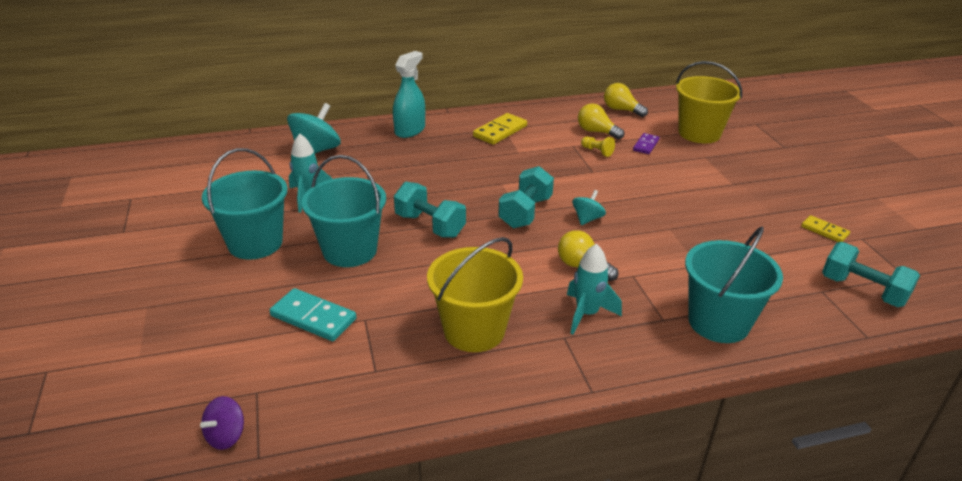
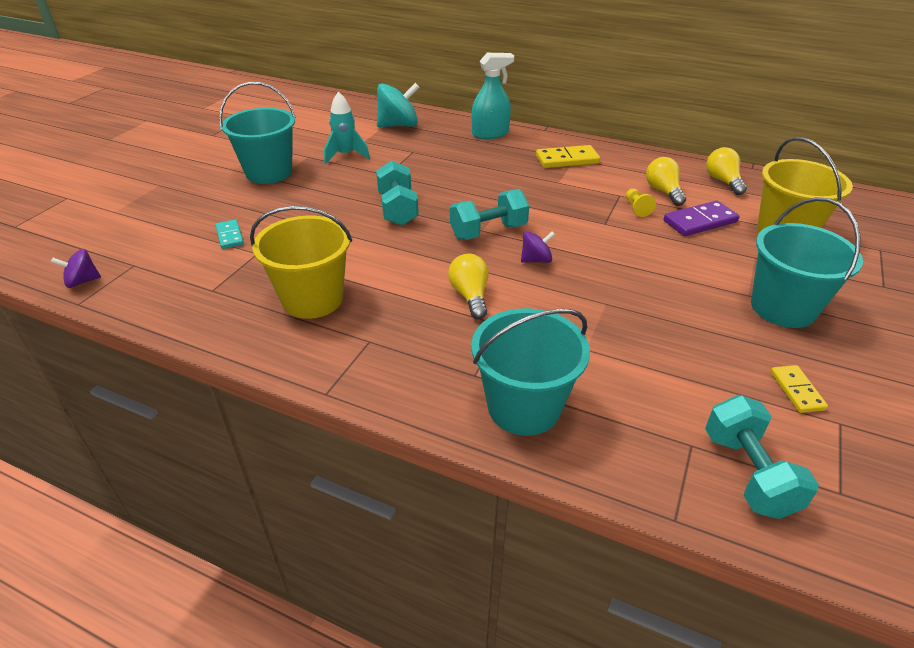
camera: 40 degrees right, 5 degrees up
turquoise domino [269,288,357,341] -> turquoise domino [216,219,244,249], size x0.62
turquoise bucket [301,155,386,267] -> turquoise bucket moved to [751,197,863,328]
turquoise rocket [567,244,622,335] -> none
turquoise spinning top [572,190,606,225] -> purple spinning top [521,231,555,263]
purple domino [633,133,659,154] -> purple domino [664,201,739,236], size x1.62

